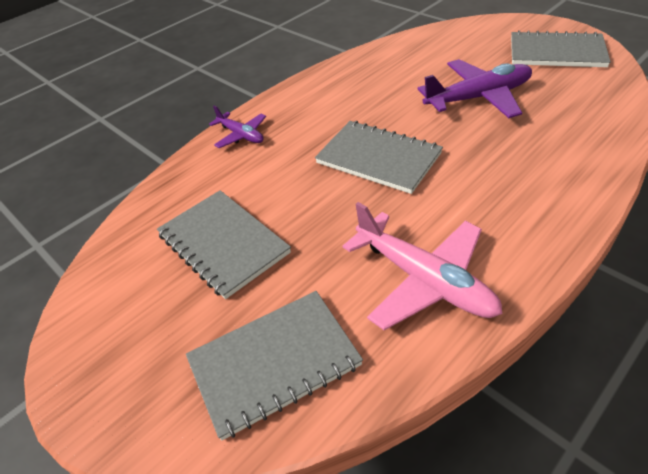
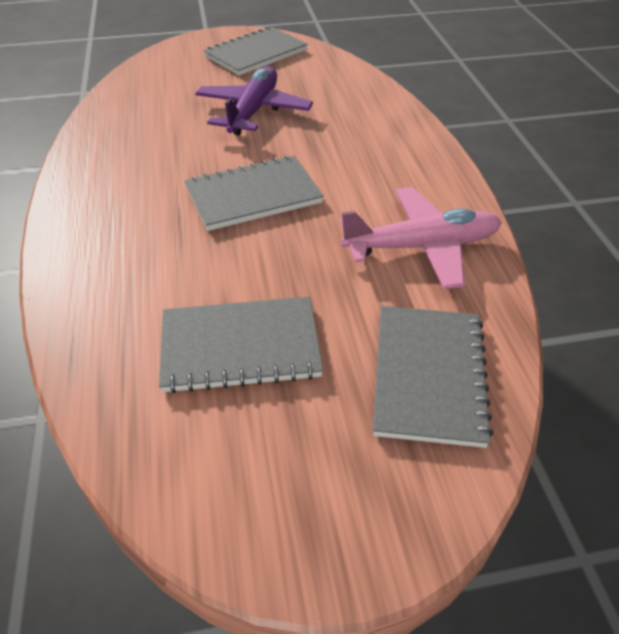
camera: 60 degrees left, 0 degrees up
purple plane [209,105,266,148] -> none

